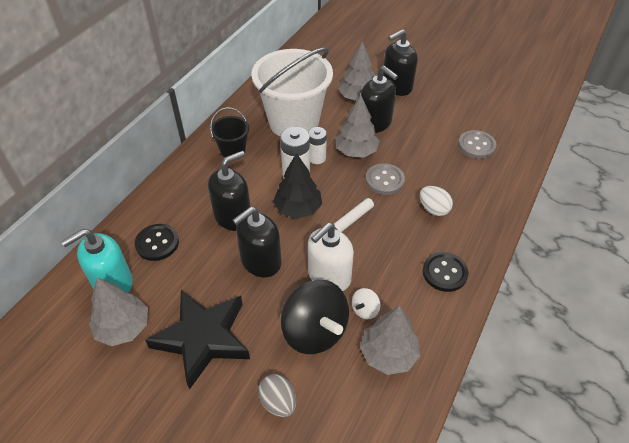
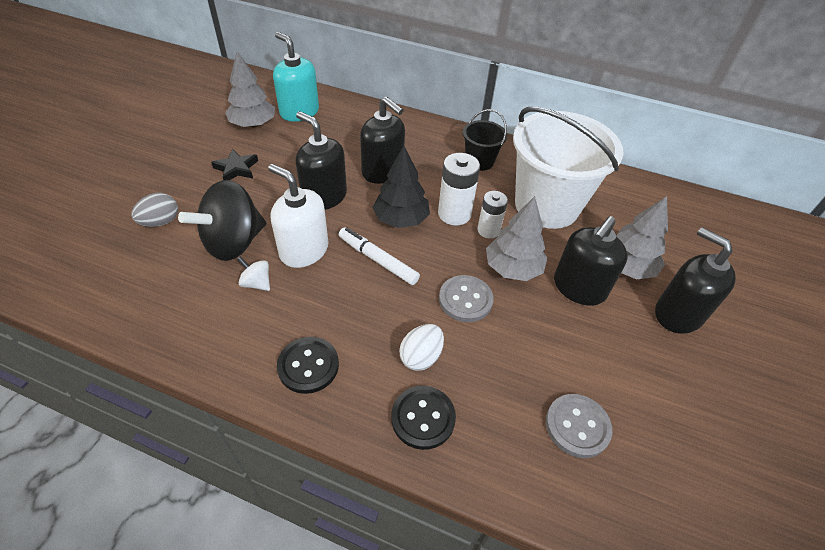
camera: 80 degrees right, 0 degrees up
black button [135,224,179,261] -> black button moved to [391,386,456,450]
black star [145,290,250,389] -> black star [211,149,258,180], size x0.48
grey tree [360,306,420,375] -> none

